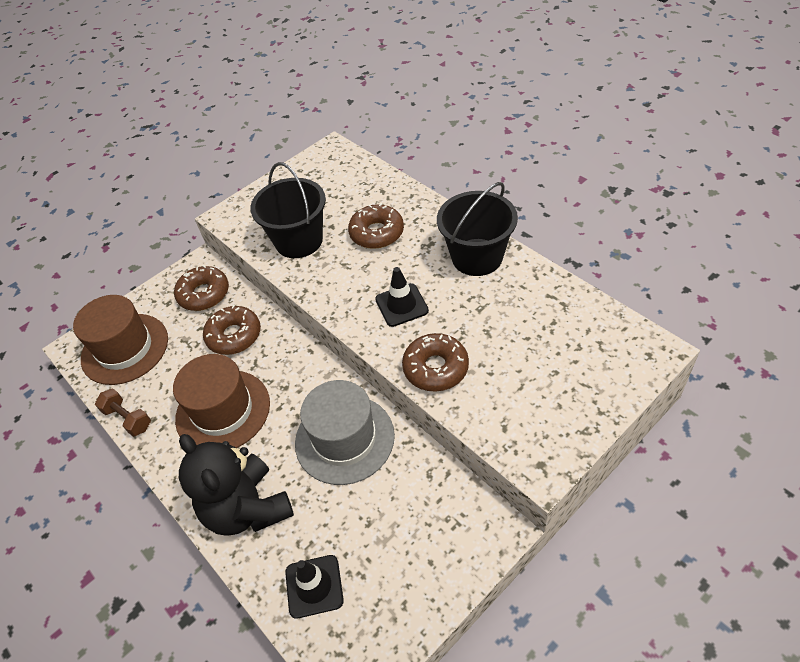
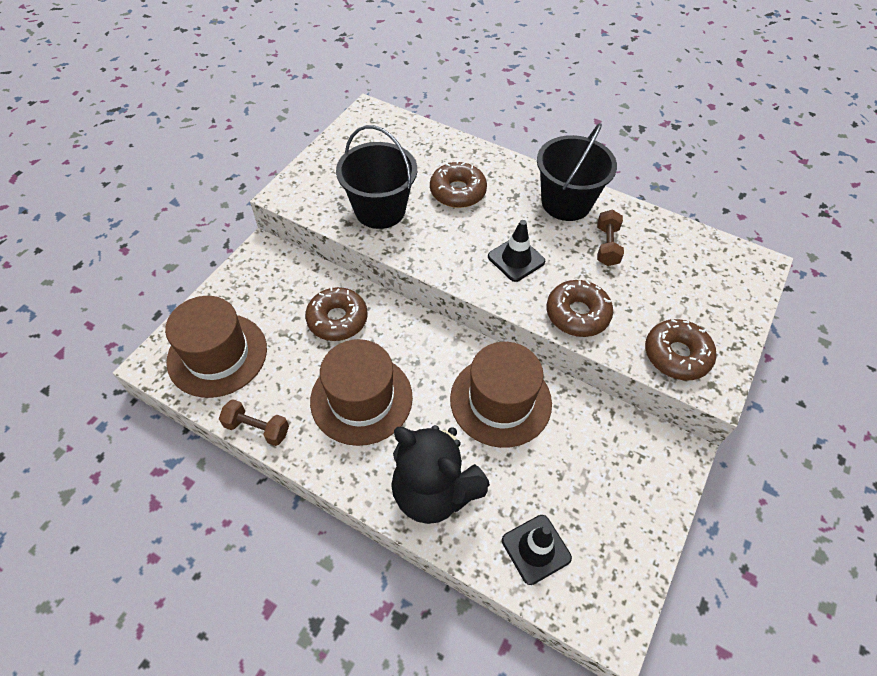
camera: 25 degrees left, 5 degrees up
brown donut [174,265,229,311] -> brown donut moved to [645,319,716,380]
grey hat [295,380,395,485] -> brown hat [450,342,552,448]
none -> brown dumbbell [597,210,624,266]

